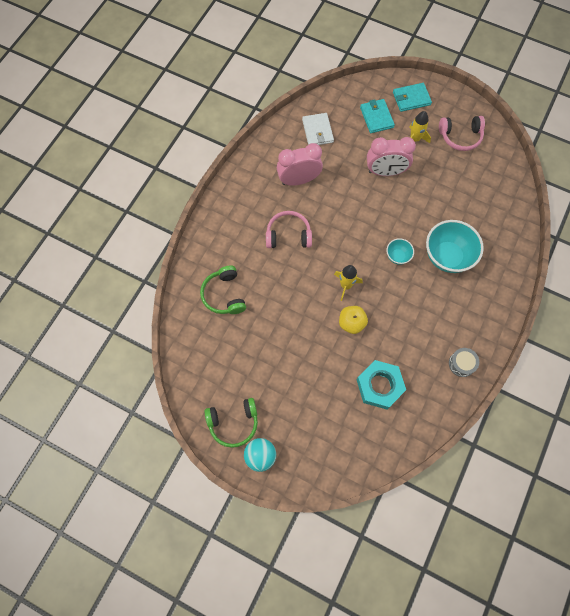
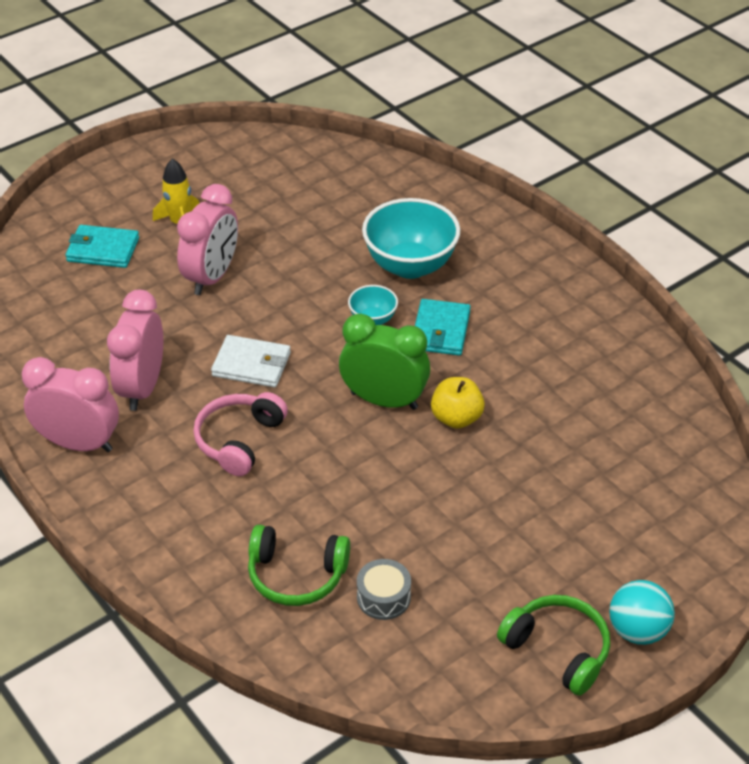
camera: 65 degrees left, 25 degrees down
green headphones [205,398,258,448] -> green headphones turned 60 degrees counterclockwise [497,595,610,696]
white wallet [302,113,334,145] -> white wallet moved to [211,335,291,388]
yellow rocket [334,265,363,301] -> green clock [339,314,430,410]
turquoise nut [357,360,406,409] -> none
turquoise wallet [393,83,432,112] -> turquoise wallet moved to [415,299,471,356]
pink headphones [439,116,485,151] -> none
grey drum [449,348,479,377] -> grey drum moved to [357,559,411,620]
none -> pink clock [22,357,119,452]

